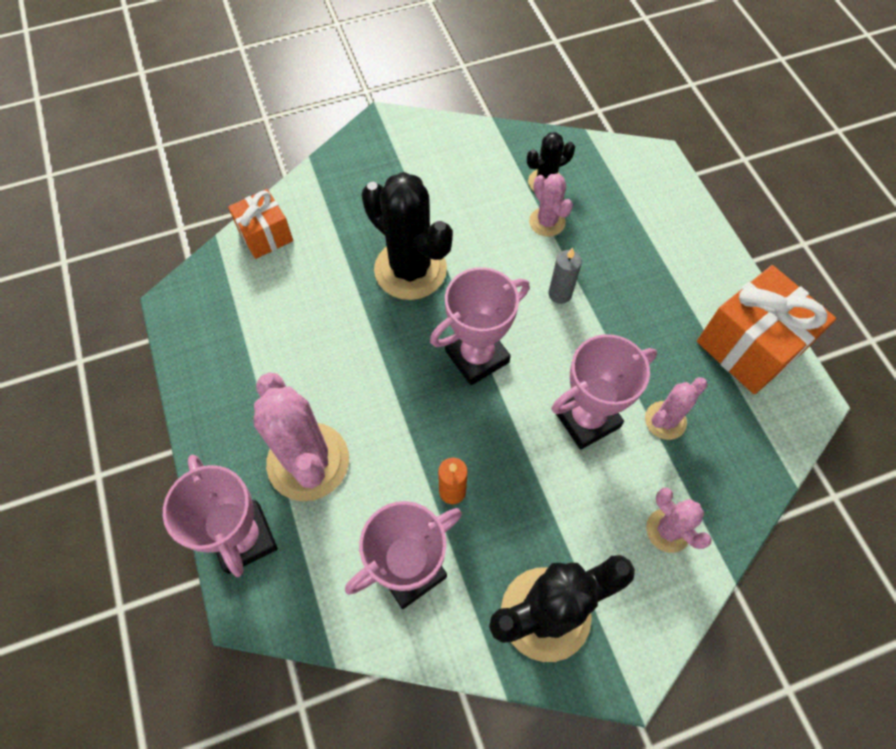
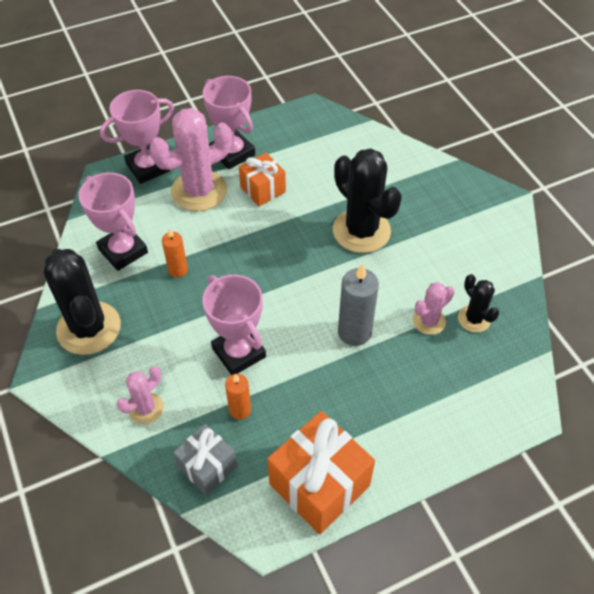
camera: 85 degrees right, 10 degrees down
orange gift [228,189,293,259] -> orange gift moved to [239,153,286,206]
black cactus [362,172,453,300] -> black cactus turned 75 degrees counterclockwise [333,148,402,253]
pink trophy [430,267,530,385] -> pink trophy moved to [203,76,255,169]
grey candle [548,248,582,304] -> grey candle [338,263,379,346], size x1.65
pink cactus [645,377,708,440] -> orange candle [225,374,251,420]
none -> grey gift [173,424,237,495]

